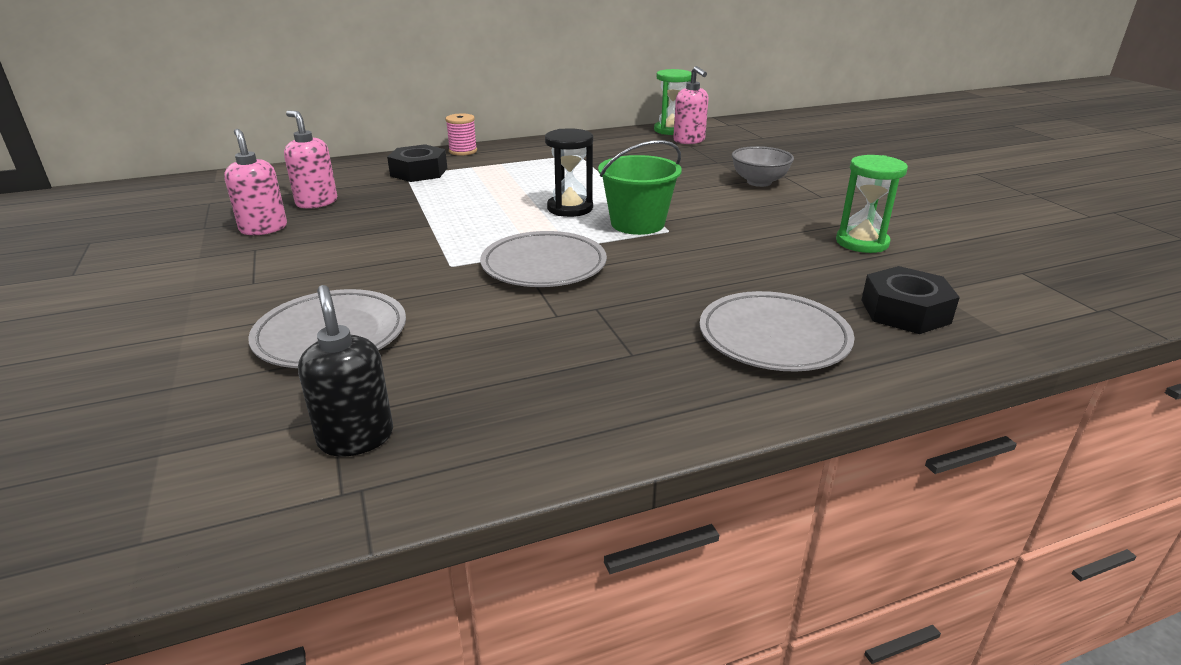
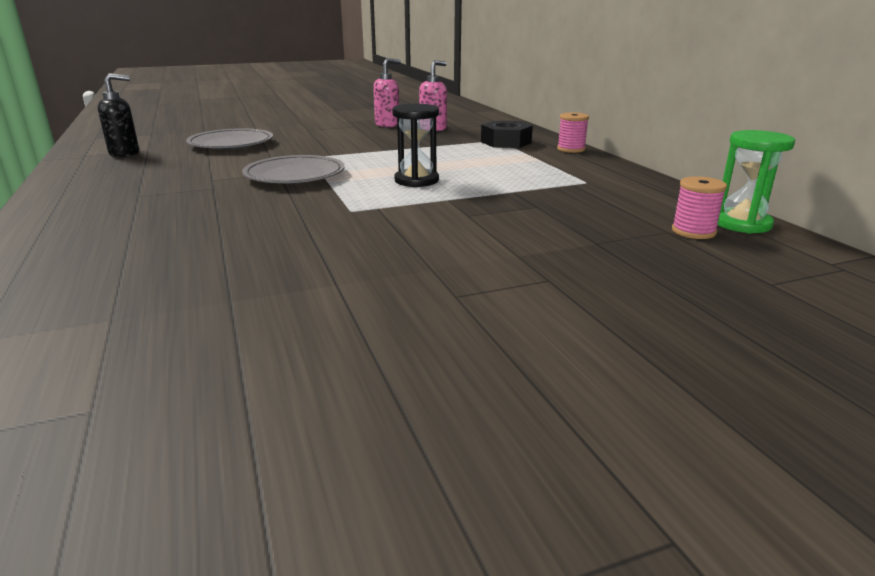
camera: 90 degrees right, 5 degrees down
green bucket [598,140,682,235] -> none
pink soap dispenser [673,66,709,144] -> pink spool [672,176,727,239]
grey plate [700,291,854,371] -> none
grey bowl [732,146,794,187] -> none
green hourglass [836,155,908,253] -> none
black nut [861,266,960,334] -> none

